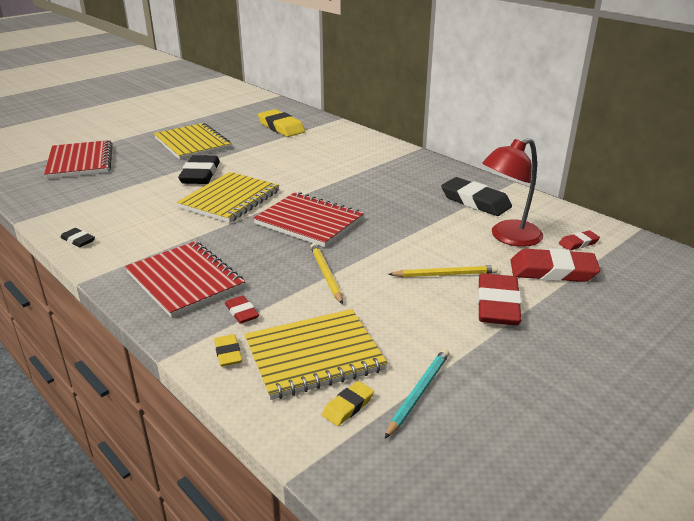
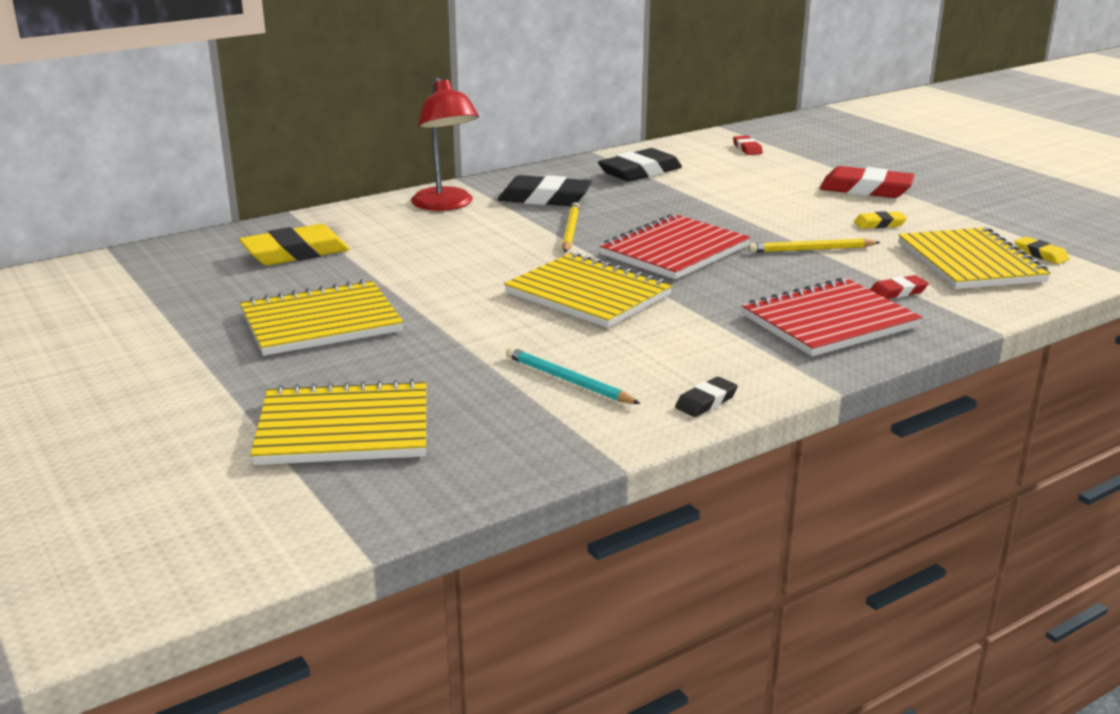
camera: 80 degrees left, 5 degrees down
red notebook [44,140,113,179] -> yellow notebook [250,379,427,465]
black eraser [178,155,220,184] -> black eraser moved to [498,175,592,206]
yellow eraser [214,334,242,367] -> yellow eraser moved to [854,211,907,229]
turquoise pencil [385,349,449,439] -> turquoise pencil moved to [506,347,641,404]
yellow pencil [388,265,498,277] -> yellow pencil moved to [562,202,580,252]
red lamp [482,138,543,247] -> red lamp moved to [411,77,479,211]
red eraser [510,248,601,282] -> none

